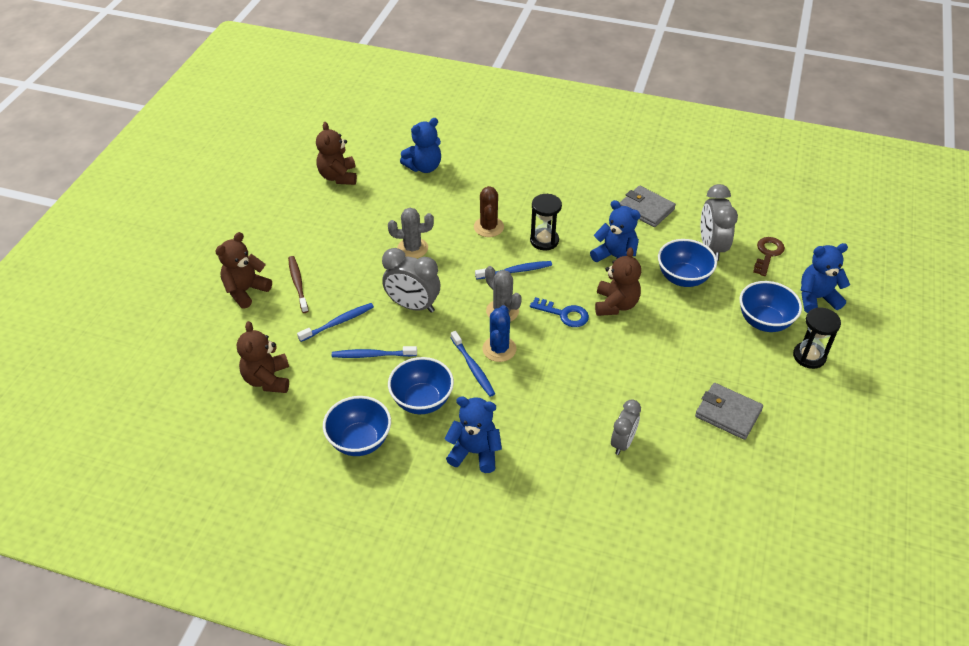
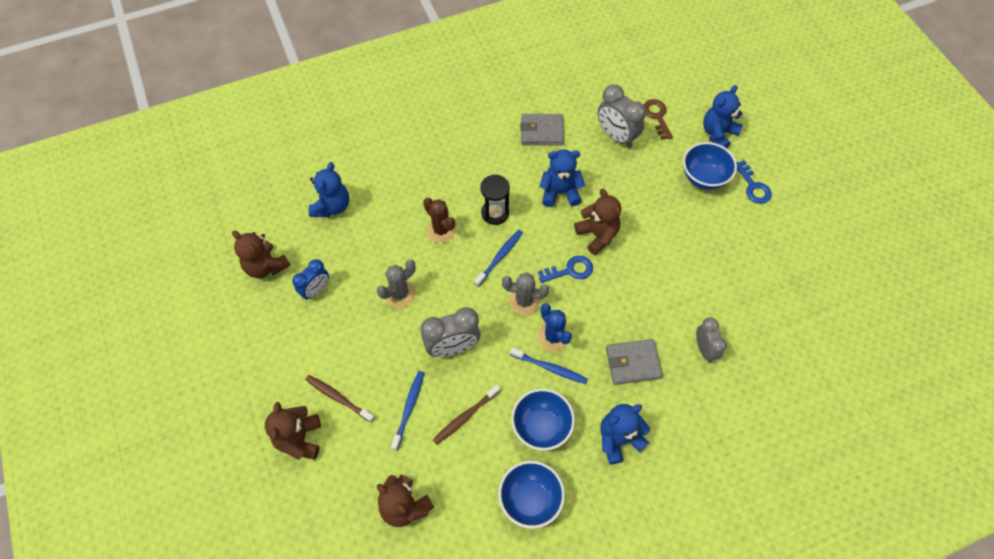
camera: 40 degrees left, 15 degrees up
blue toothbrush [332,346,417,358] -> brown toothbrush [433,385,500,445]
blue bowl [658,239,717,287] -> none
grey wallet [695,383,763,440] -> grey wallet moved to [606,339,663,385]
black hourglass [793,307,841,369] -> blue key [737,160,772,204]
none -> blue clock [292,259,329,300]

